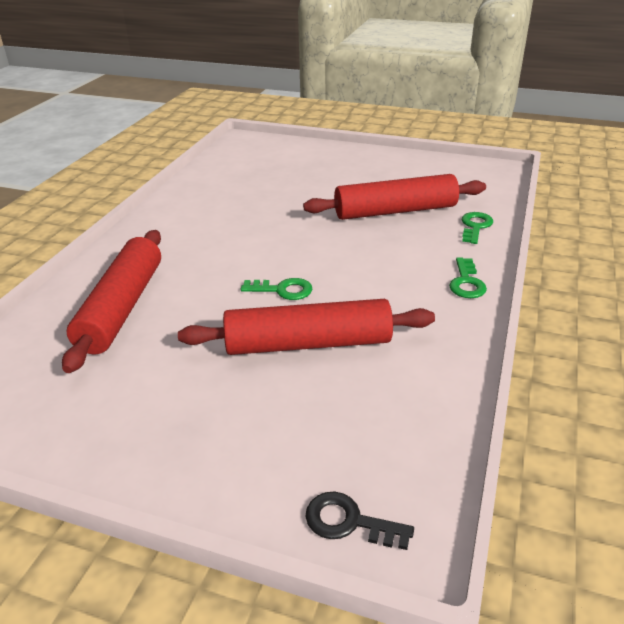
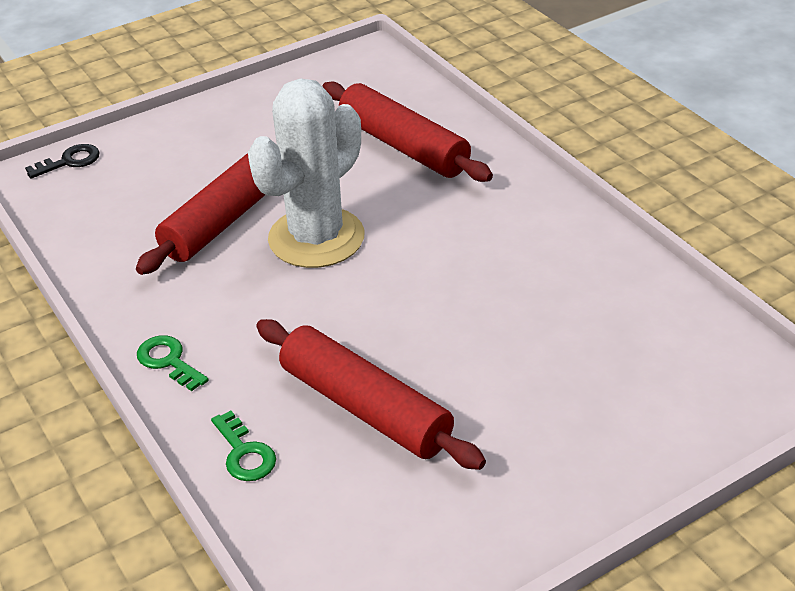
camera: 130 degrees right, 5 degrees up
green key [241,278,312,300] -> white cactus [248,78,365,268]
red rolling pin [303,174,486,220] -> red rolling pin turned 75 degrees counterclockwise [256,319,486,470]

